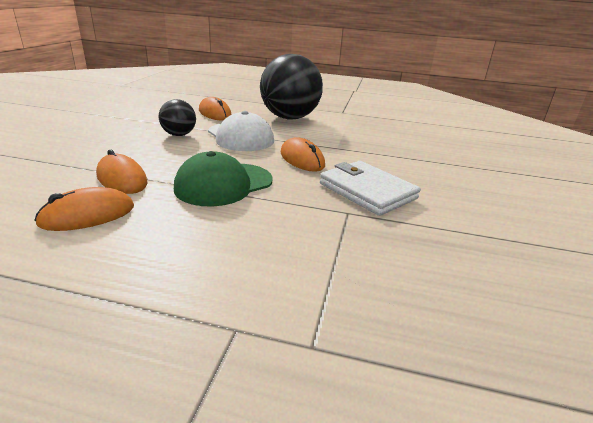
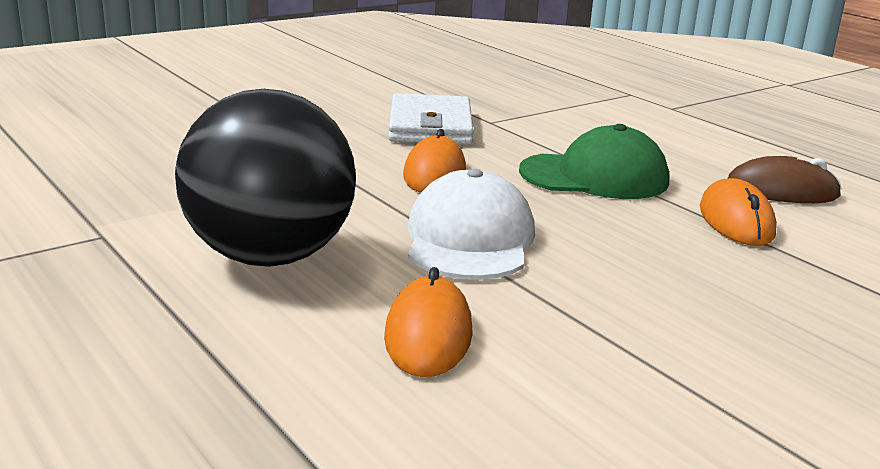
camera: 140 degrees left, 5 degrees down
orange mouse [34,187,134,231] -> brown mouse [727,156,842,203]
black ball [159,99,196,136] -> none

